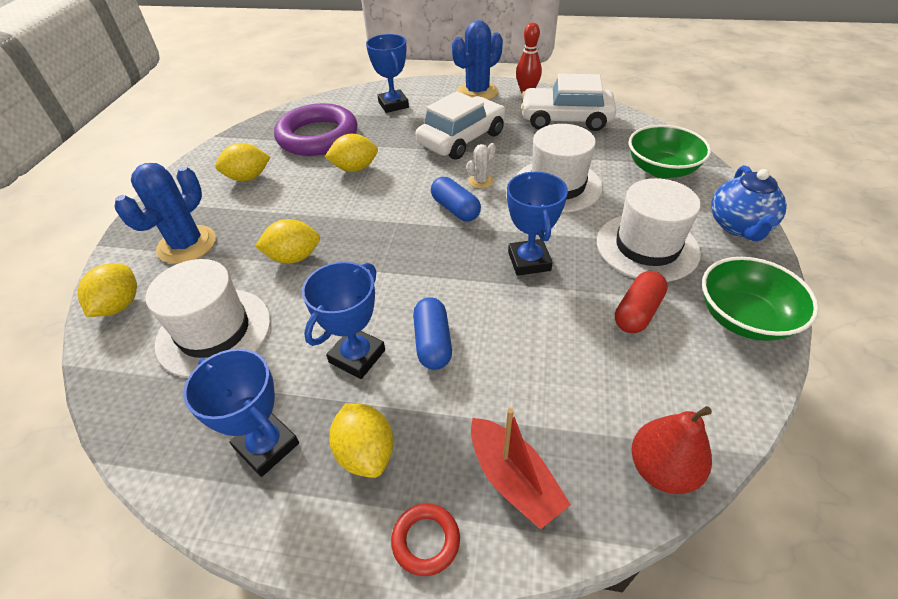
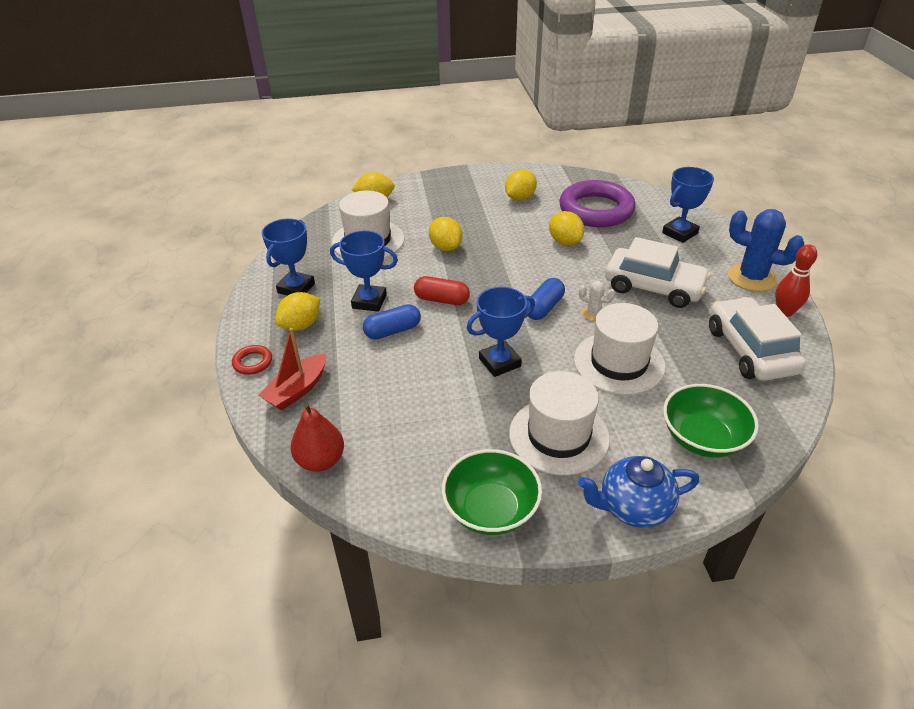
camera: 70 degrees right, 5 degrees down
blue cactus [115,163,216,264] -> none
yellow lemon [215,143,270,181] -> yellow lemon turned 75 degrees clockwise [505,169,537,201]
red capsule [615,271,668,333] -> red capsule moved to [414,276,470,305]

